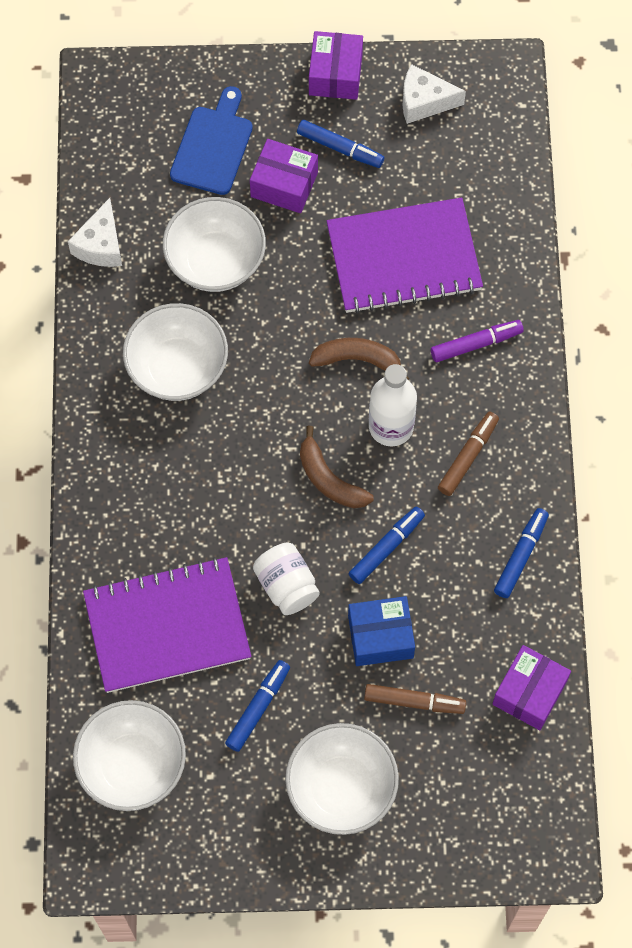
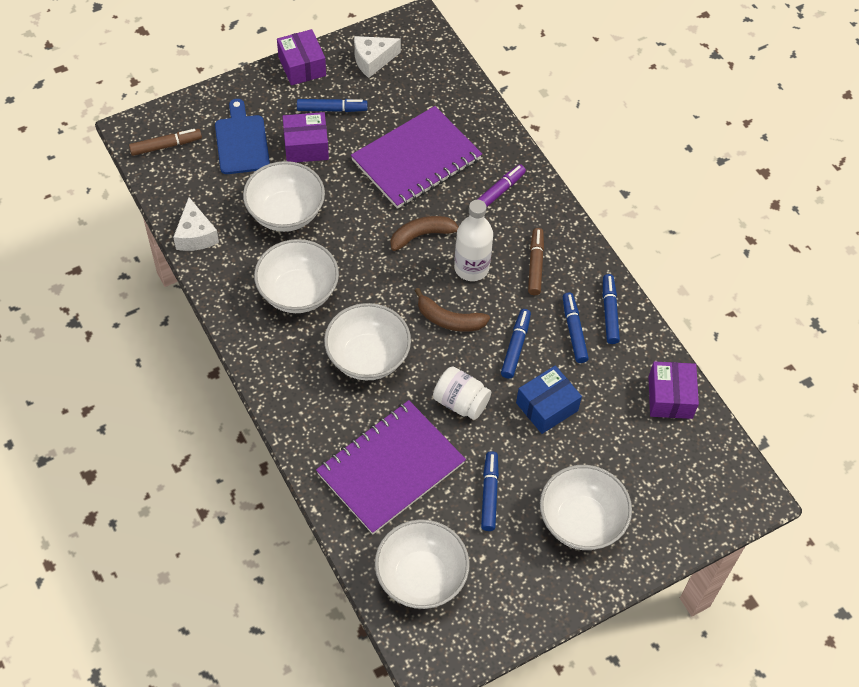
camera: 30 degrees left, 10 degrees down
brown marker [364,684,466,714] -> brown marker moved to [129,129,202,156]
none -> white bowl [324,303,411,380]
none -> blue marker [563,293,589,363]

